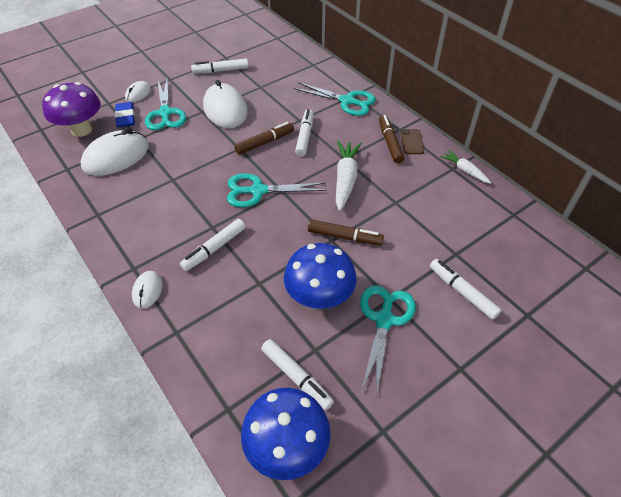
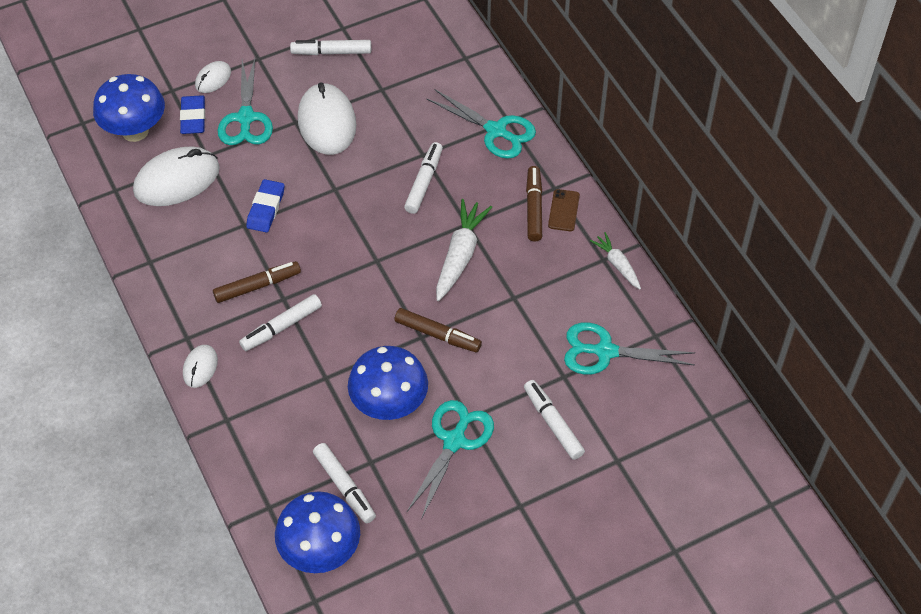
camera: 10 degrees right, 5 degrees up
purple mushroom [42,82,101,137] -> blue mushroom [93,74,165,142]
turquoise scissors [227,173,326,207] -> turquoise scissors moved to [564,322,695,375]
brown marker [234,122,294,155] -> brown marker moved to [213,261,301,303]
none -> blue eraser [246,179,285,233]

